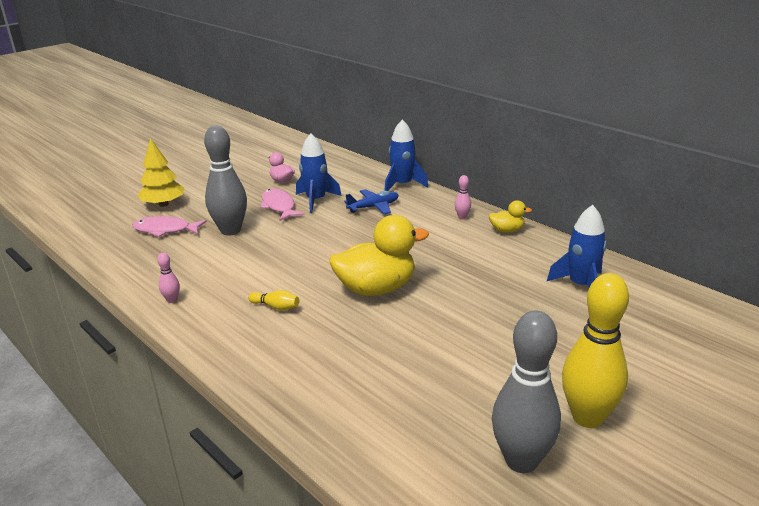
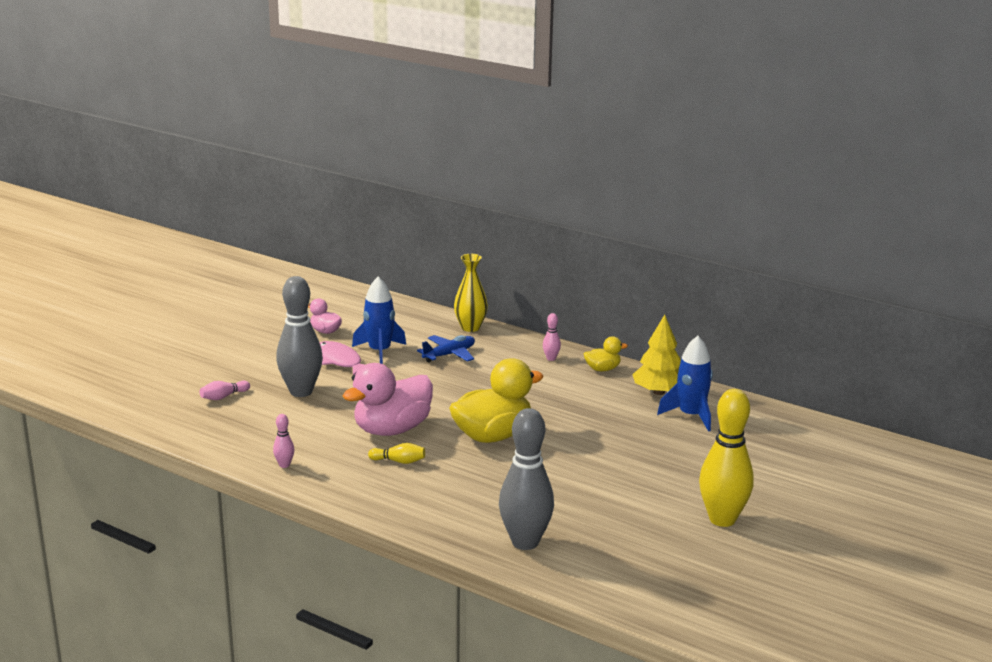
camera: 15 degrees left, 5 degrees down
pink fish [132,216,207,237] -> pink bowling pin [199,381,250,400]
yellow tree [138,138,184,207] -> yellow tree moved to [632,315,681,395]
blue rocket [384,119,428,191] -> yellow vase [454,254,488,332]
grey bowling pin [492,311,561,473] -> grey bowling pin moved to [499,408,554,550]
none -> pink duck [343,363,433,436]

